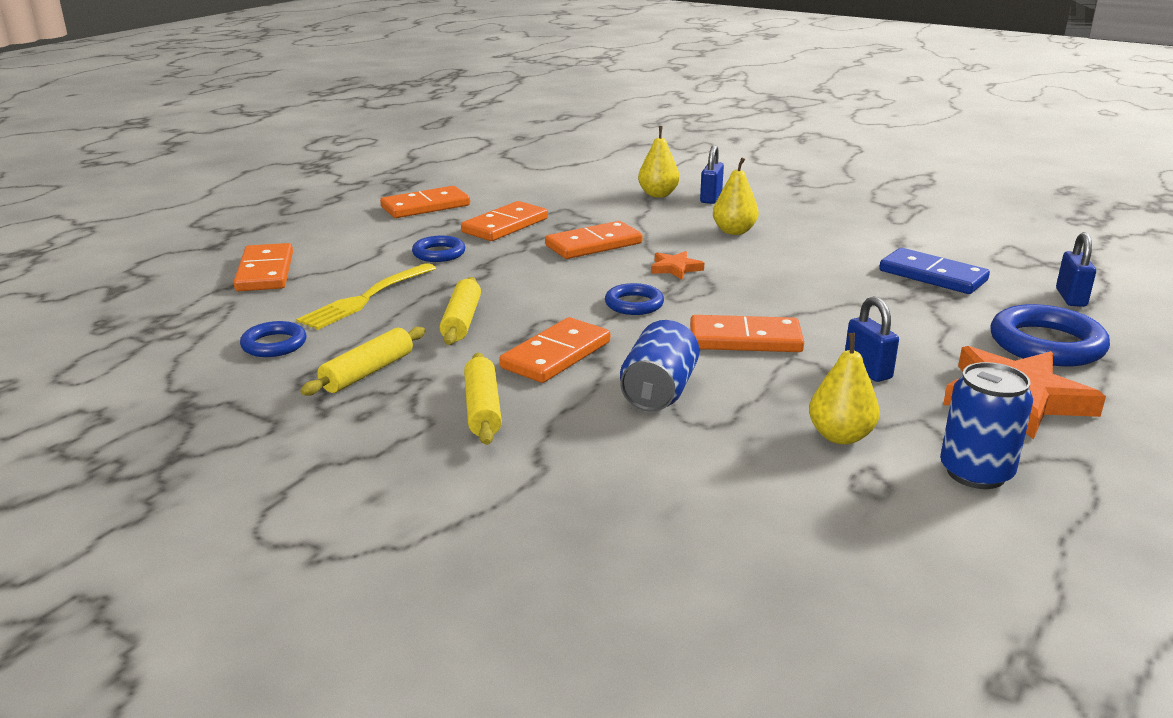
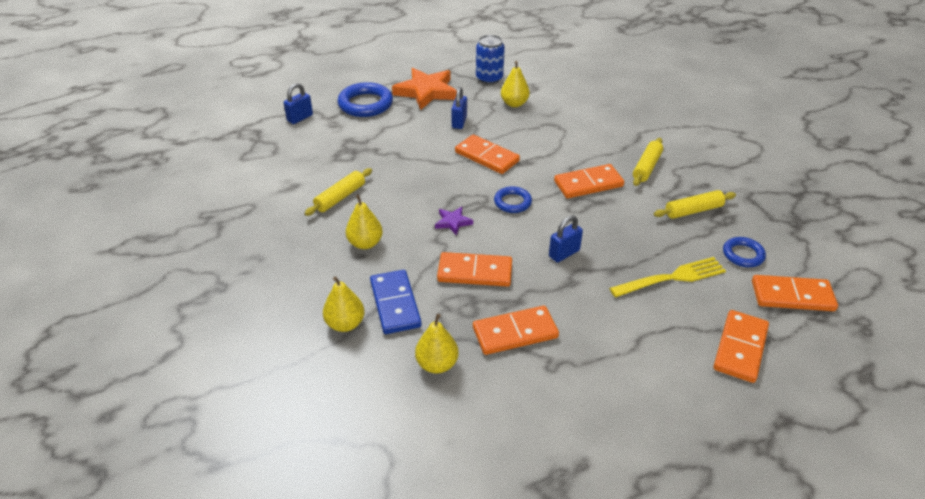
camera: 145 degrees left, 15 degrees up
orange domino [380,186,470,218] -> orange domino moved to [752,275,838,311]
blue ring [412,236,465,262] -> none
yellow rolling pin [440,277,481,345] -> yellow rolling pin moved to [305,168,372,216]
blue can [620,320,699,412] -> none
orange star [651,251,704,280] -> purple star [435,207,473,236]
blue padlock [700,145,724,204] -> blue padlock moved to [549,215,583,263]
blue domino [879,248,990,294] -> blue domino moved to [370,270,422,334]
none -> yellow pear [415,314,459,373]

